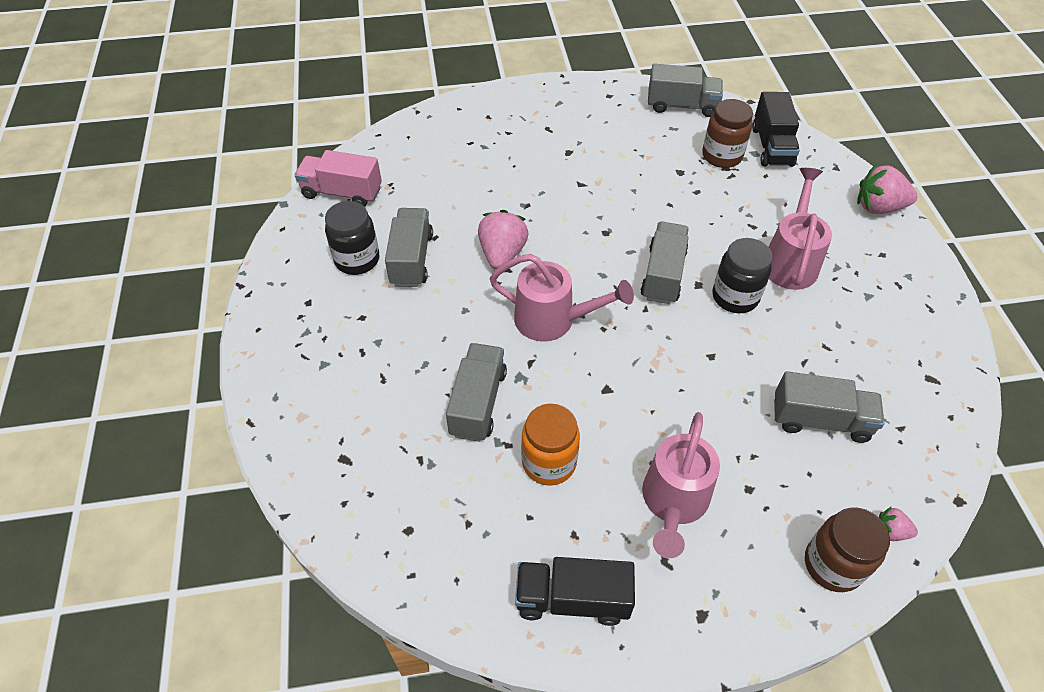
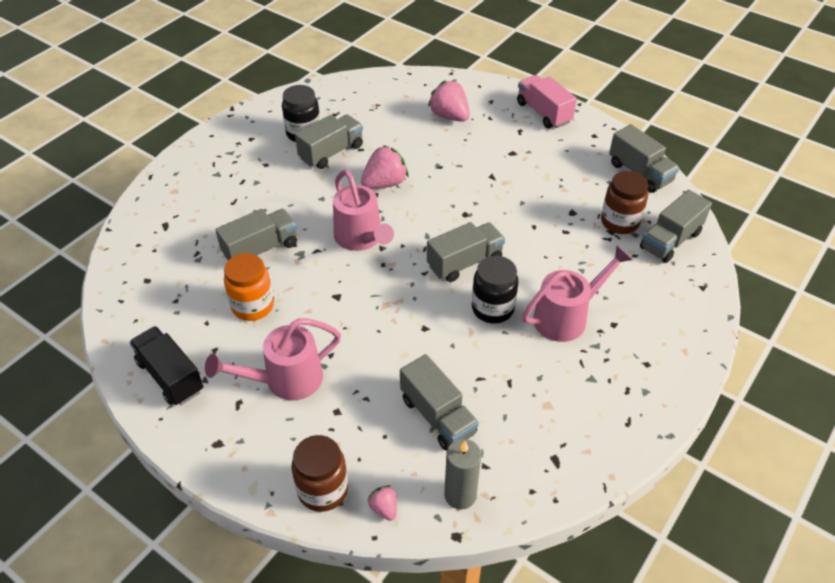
camera: 45 degrees right, 5 degrees down
pink truck [295,150,382,207] -> pink truck moved to [517,75,577,128]
black truck [752,92,800,167] -> grey truck [640,190,712,263]
pink strawberry [857,165,917,214] -> pink strawberry moved to [428,80,470,122]
none -> grey candle [444,439,481,510]

